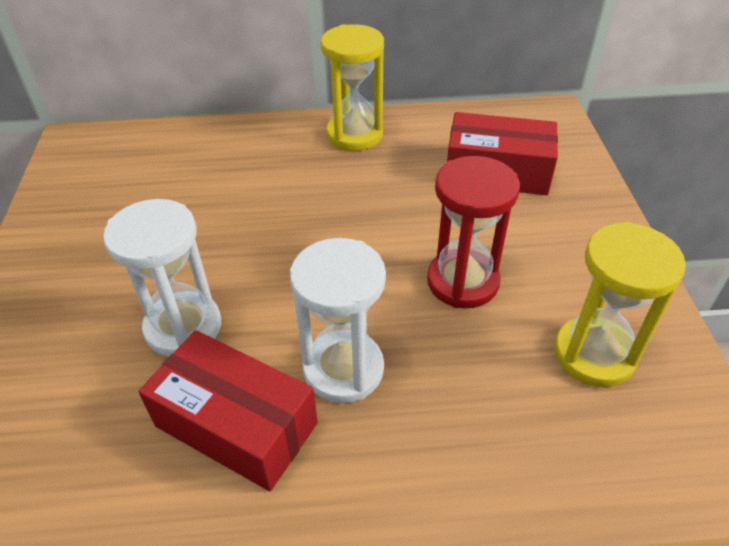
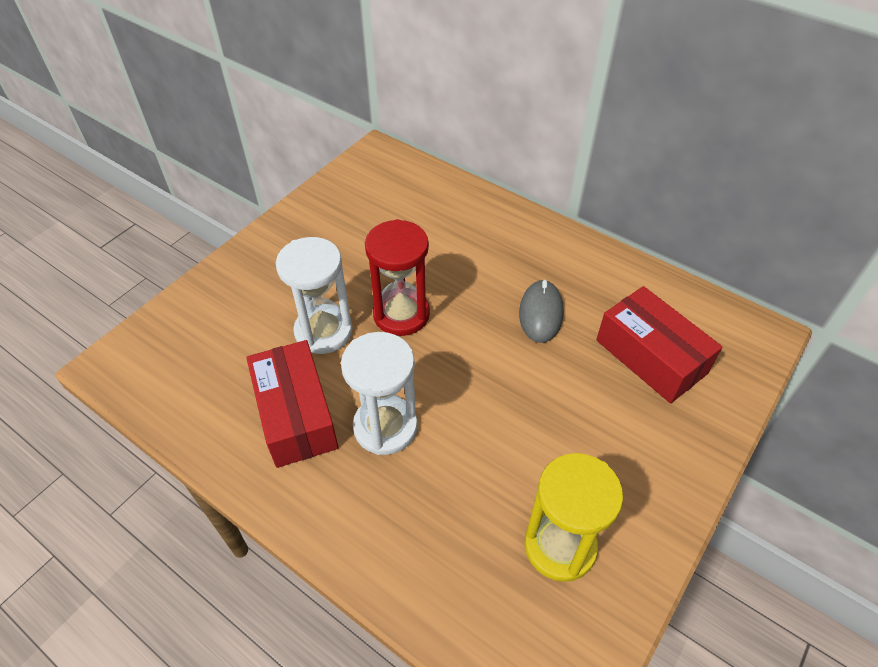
camera: 40 degrees right, 5 degrees up
yellow hourglass [321,24,384,151] -> none
red hourglass [427,156,520,308] -> red hourglass moved to [365,219,430,336]
none -> grey mouse [519,279,564,343]

